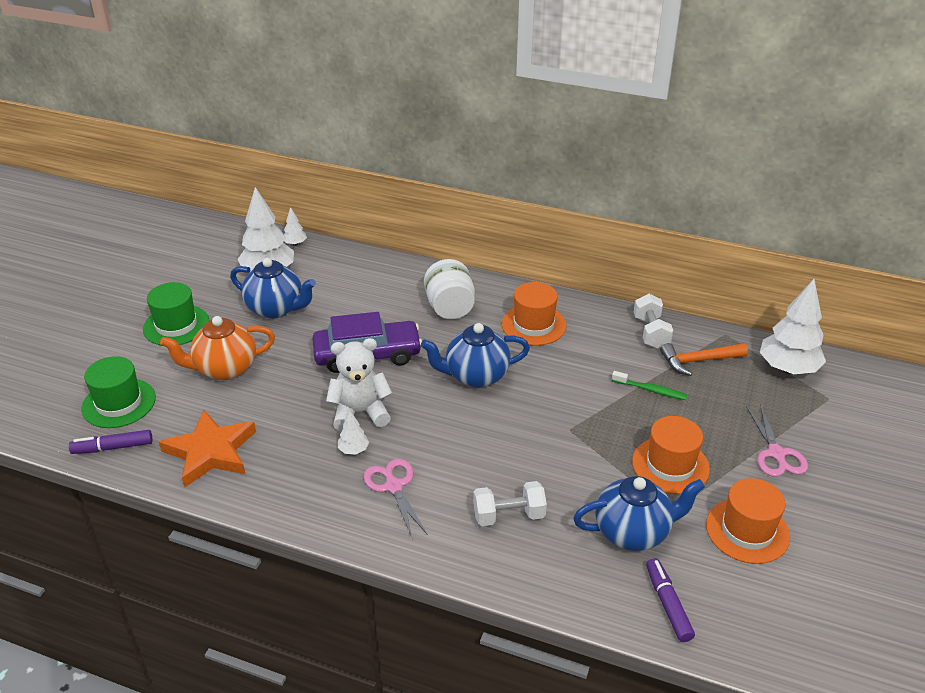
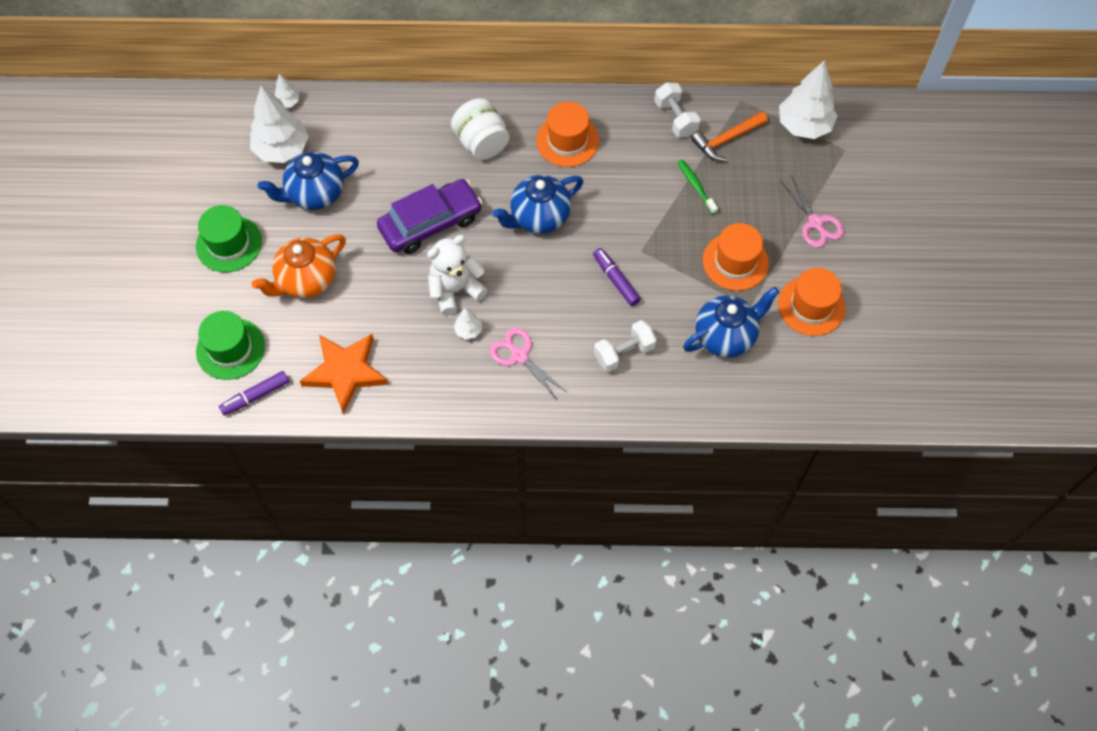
camera: 20 degrees left, 25 degrees up
blue teapot [230,258,316,319] -> blue teapot turned 150 degrees clockwise [258,152,359,210]
green toothbrush [612,371,687,400] -> green toothbrush turned 120 degrees counterclockwise [677,159,718,215]
purple marker [646,558,695,642] -> purple marker moved to [593,248,640,306]

